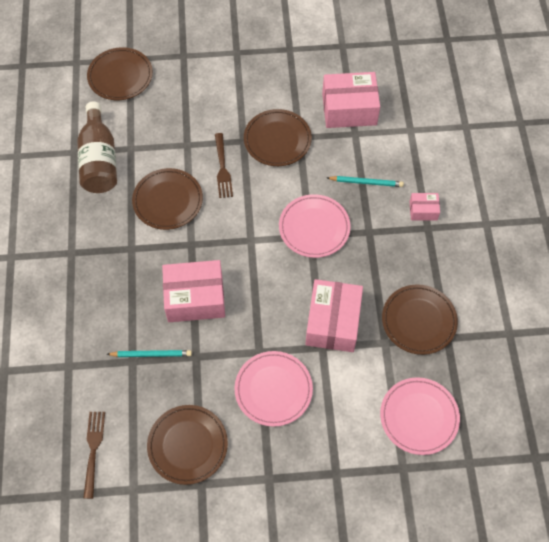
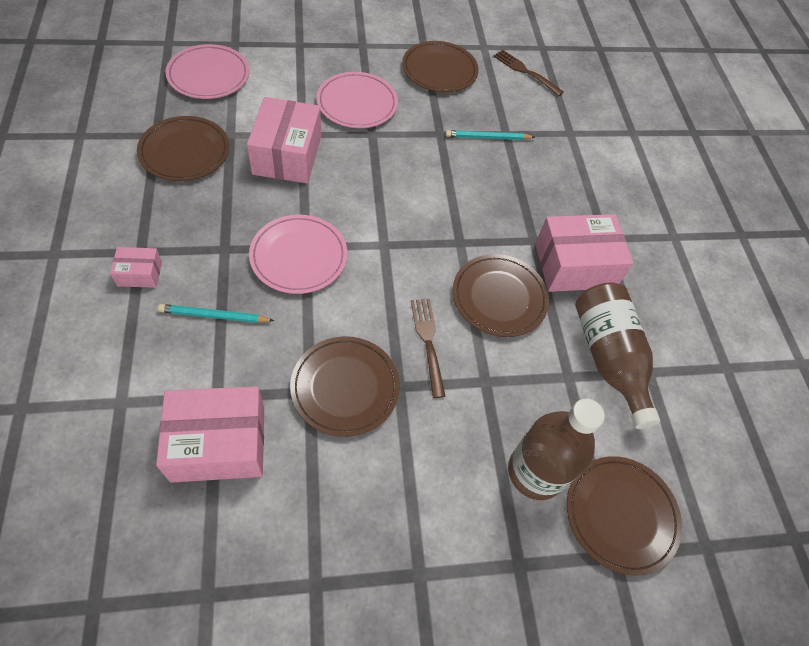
camera: 170 degrees right, 5 degrees down
brown fork [83,412,105,499] -> brown fork turned 135 degrees clockwise [493,50,564,96]
pink box [162,260,225,322] -> pink box moved to [535,214,633,292]
none -> brown bottle [508,399,605,500]

